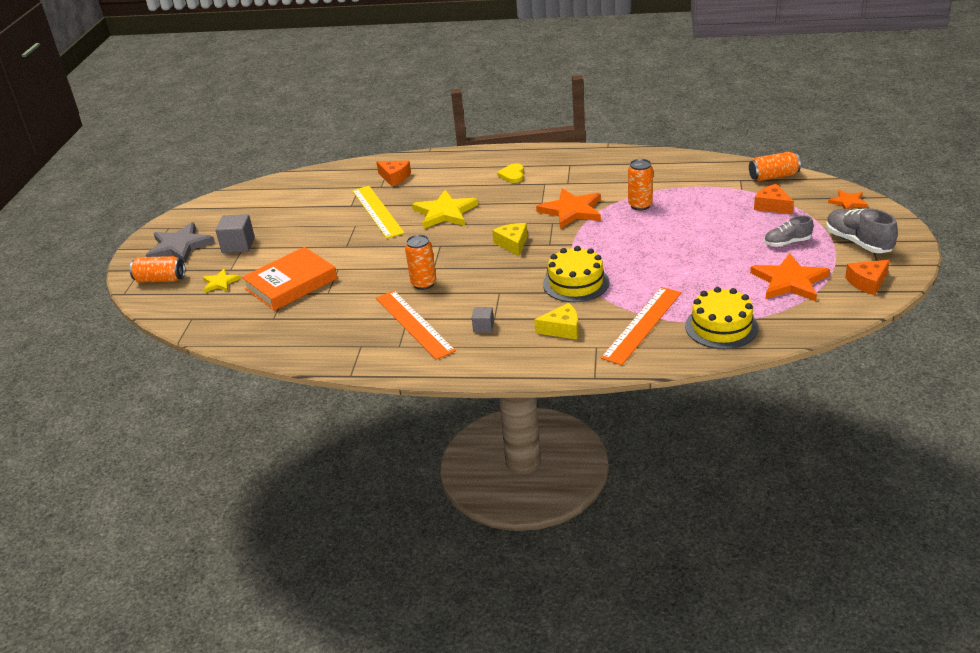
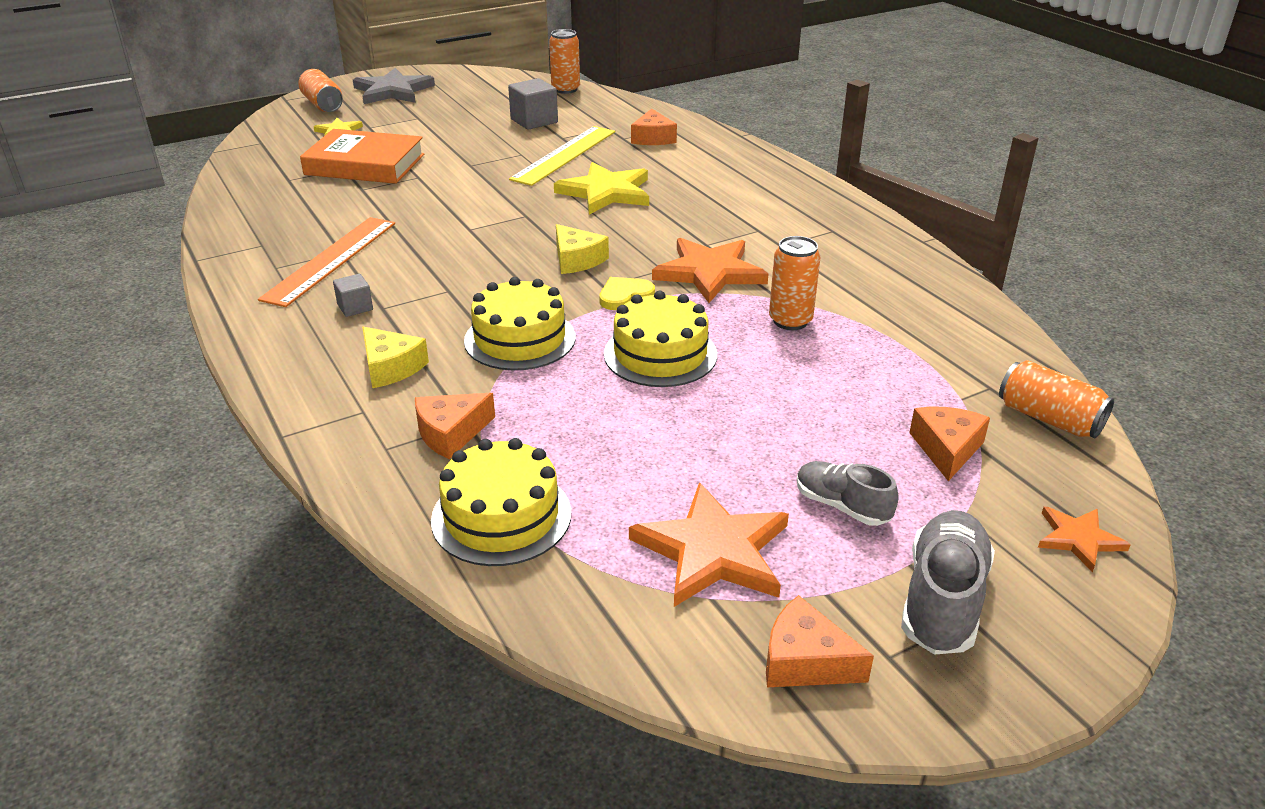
camera: 50 degrees right, 0 degrees up
grey cube [215,214,255,253] -> grey cube moved to [508,78,558,130]
orange can [405,235,437,290] -> orange can moved to [549,29,580,94]
yellow cheese [492,223,528,256] -> yellow cheese turned 105 degrees clockwise [556,224,609,274]
yellow heart [497,163,524,183] -> yellow heart moved to [599,277,655,310]
orange ruler [601,287,681,365] -> orange cheese [415,393,495,459]
none -> yellow cake [604,291,717,387]

